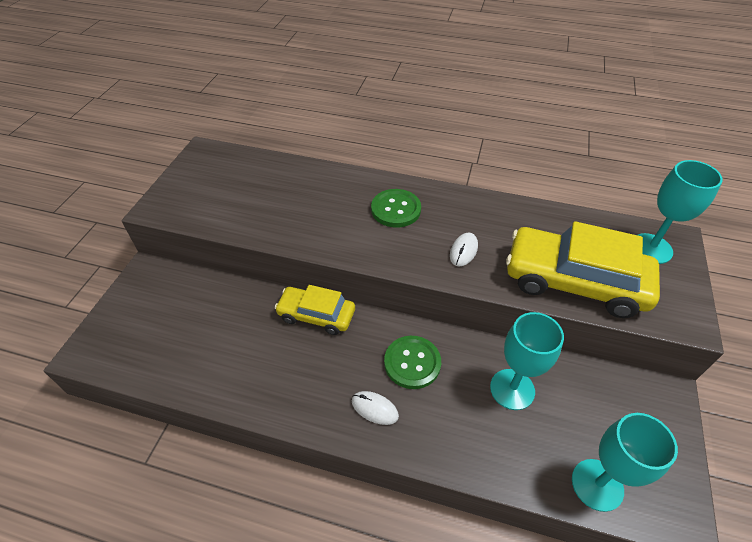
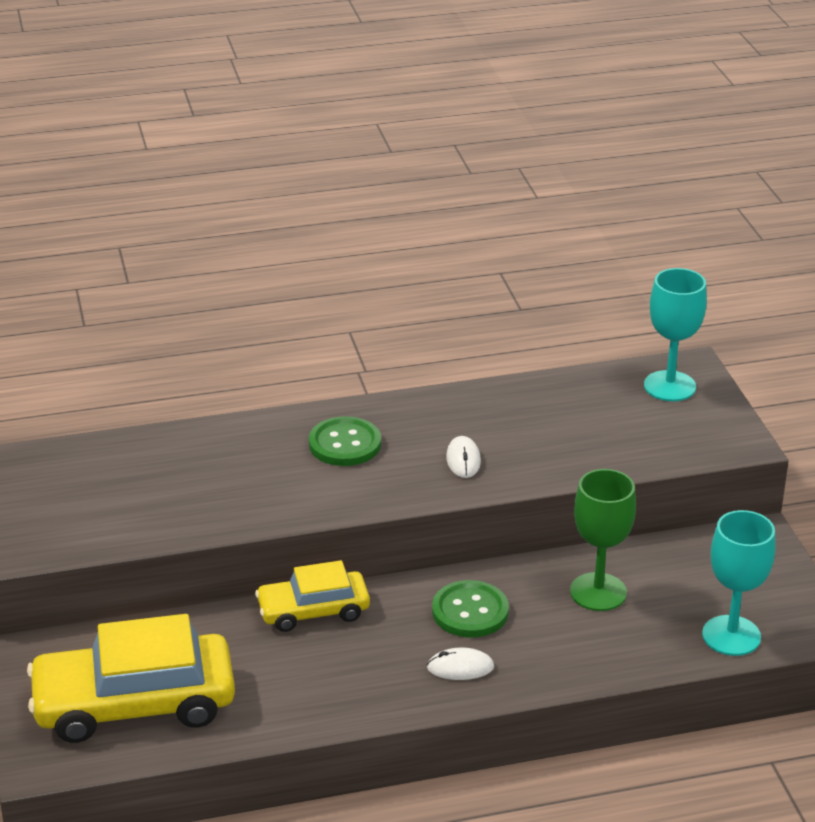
camera: 30 degrees left, 15 degrees down
turquoise goblet [490,312,564,410] -> green goblet [570,469,636,611]
yellow car [506,221,660,318] -> yellow car moved to [27,614,235,743]

